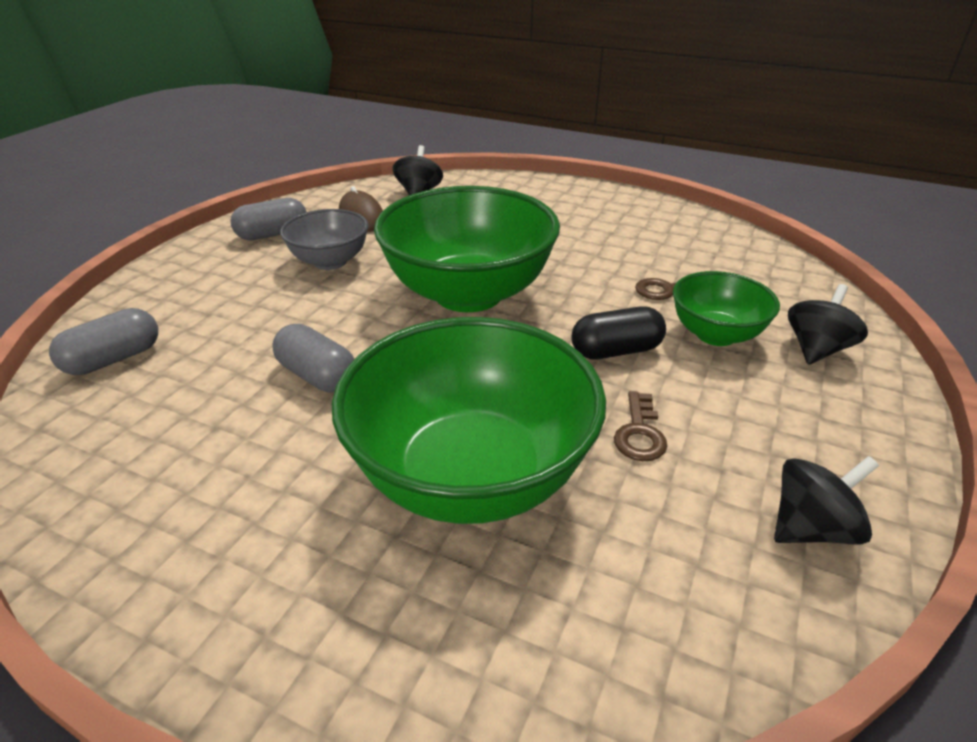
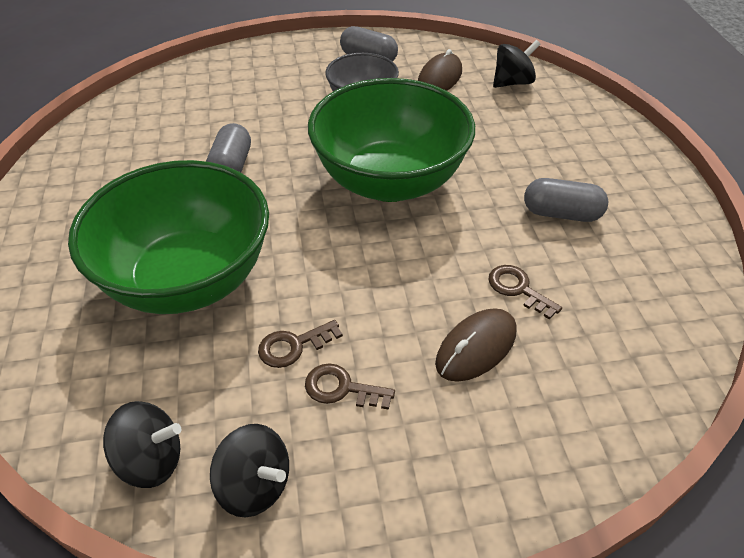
camera: 55 degrees right, 10 degrees up
grey capsule [49,308,158,375] -> grey capsule moved to [524,178,608,222]
black capsule [571,306,666,359] -> none
green bowl [673,271,780,346] -> brown mouse [435,308,517,382]
black spinning top [788,284,868,365] -> black spinning top moved to [103,401,181,488]
none -> brown key [305,363,395,410]

